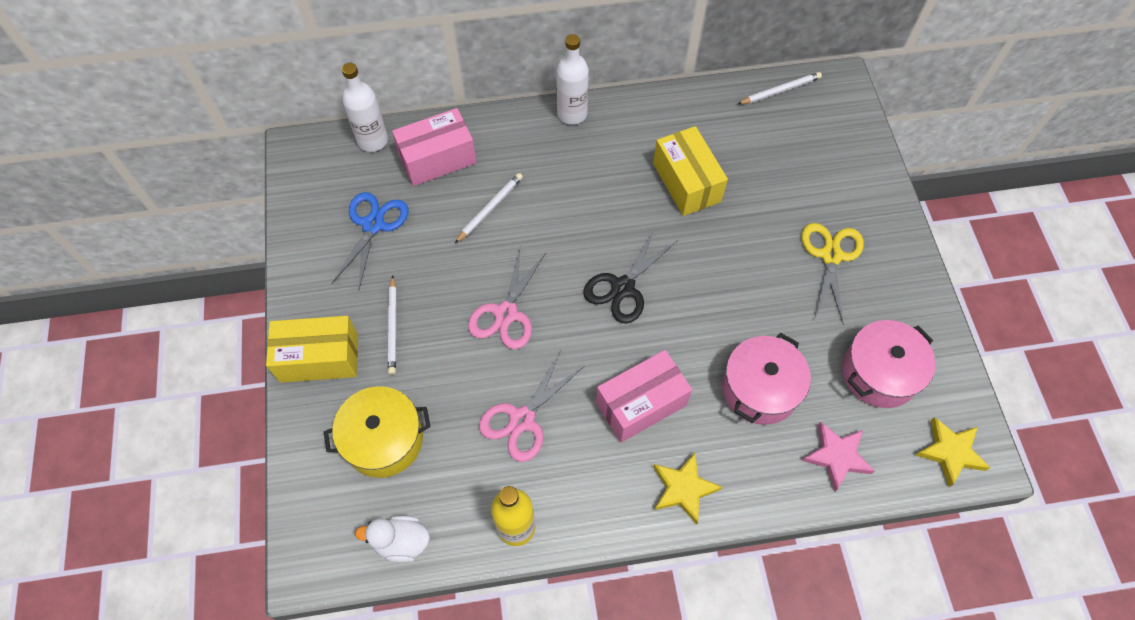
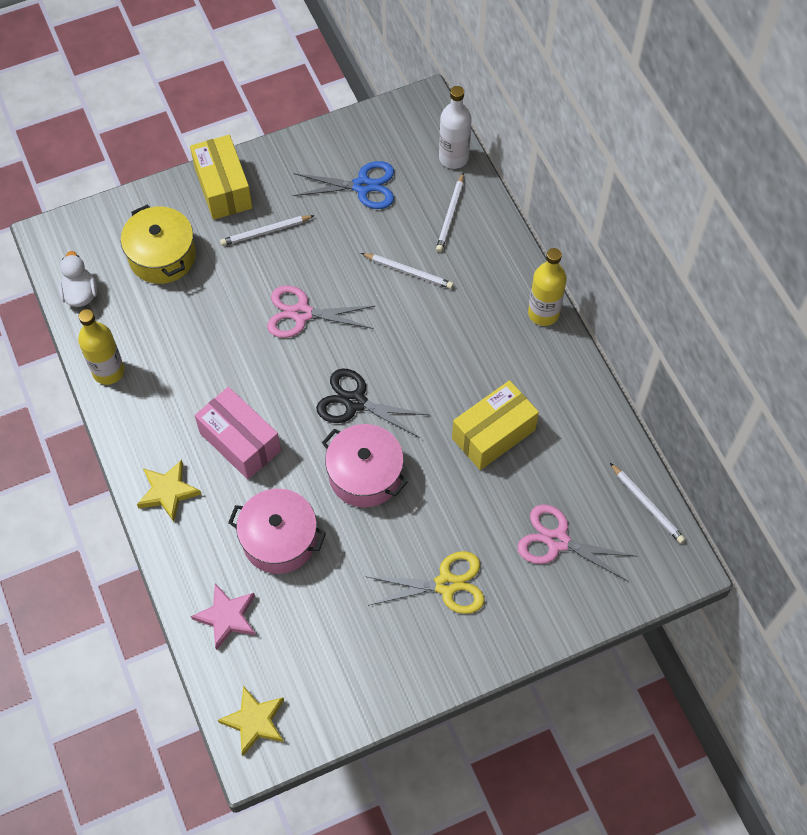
camera: 75 degrees right, 0 degrees up
pink box [392,108,477,186] -> white pencil [436,173,464,252]
pink scissors [479,350,583,462] -> pink scissors moved to [517,504,636,581]
white bottle [556,34,589,125] -> yellow bottle [528,248,567,326]
pink pot [842,320,935,408] -> pink pot moved to [322,424,408,507]

